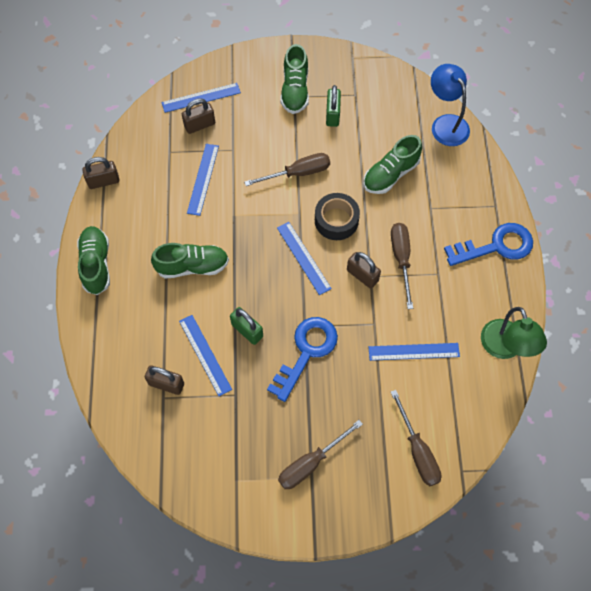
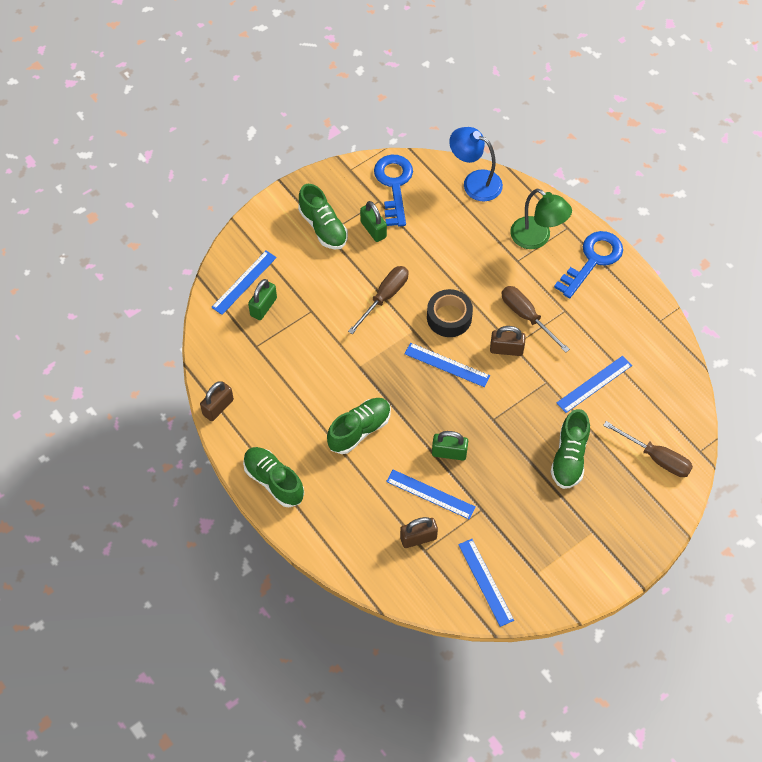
camera: 35 degrees left, 5 degrees down
brown padlock [182,99,215,134] -> green padlock [248,279,277,320]
blue ruler [187,144,219,216] -> blue ruler moved to [458,539,514,627]
blue key [267,317,338,402] -> blue key moved to [374,155,413,227]
brown screwdriver [278,420,363,489] -> none
green shoe [363,135,422,194] -> green shoe moved to [551,409,590,489]
green lamp [481,307,547,359] -> green lamp moved to [510,189,572,249]

